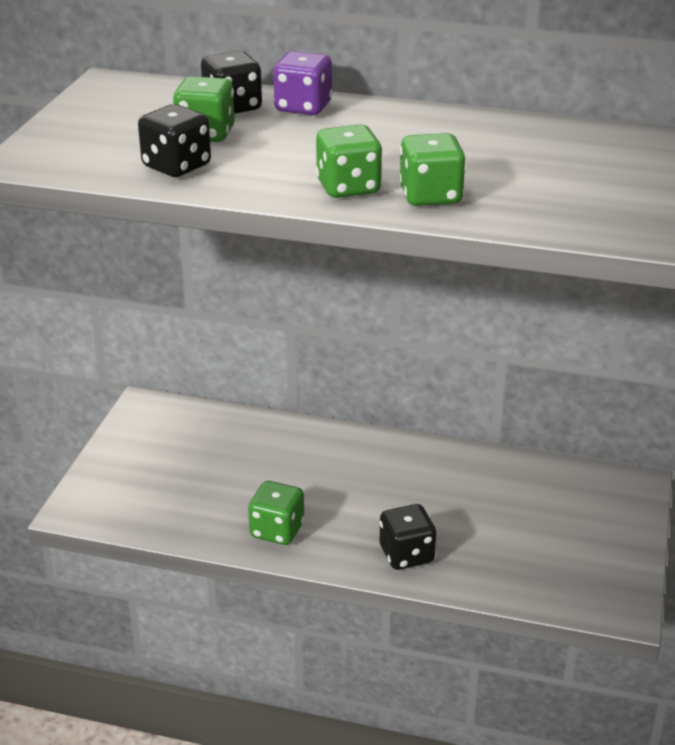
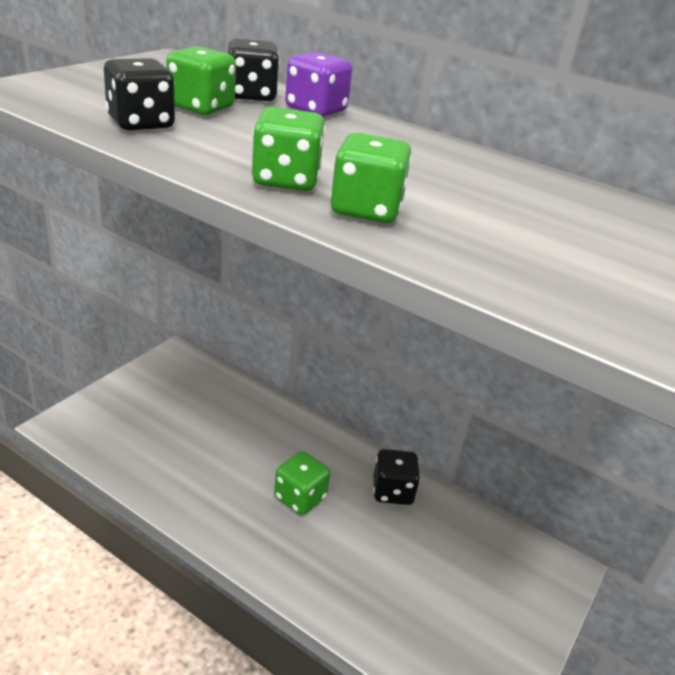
camera: 15 degrees right, 0 degrees up
green dice [248,481,304,545] -> green dice moved to [274,451,330,515]
black dice [380,504,436,570] -> black dice moved to [373,449,420,505]

